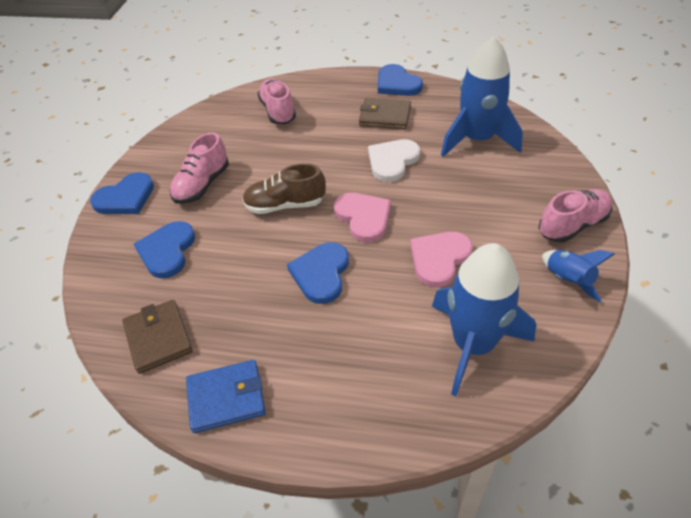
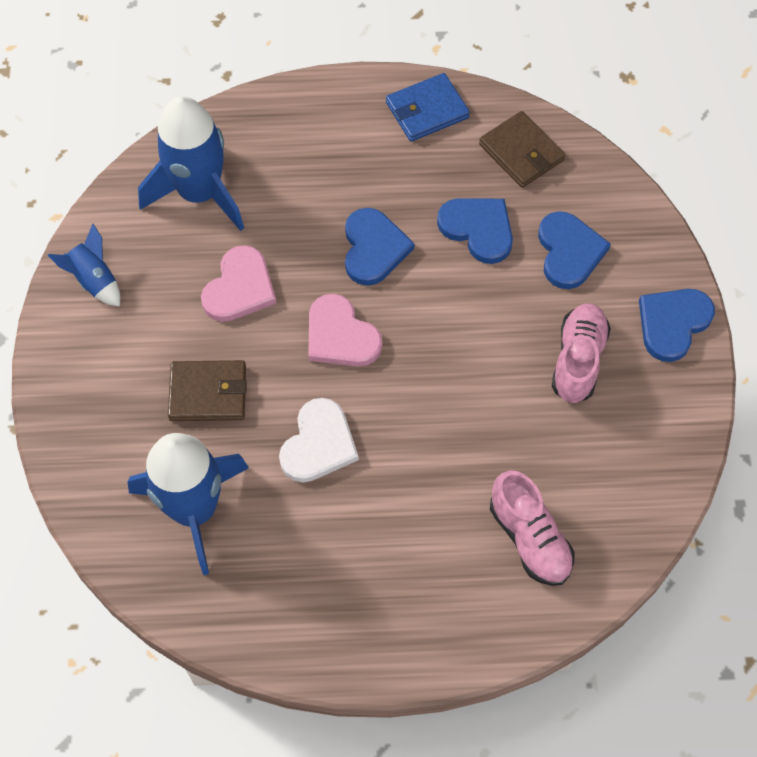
camera: 165 degrees right, 15 degrees up
brown shoe [242,163,326,214] -> none
brown wallet [359,98,411,129] -> brown wallet moved to [168,360,247,421]
blue heart [378,64,423,96] -> blue heart moved to [437,198,513,264]
pink shoe [539,189,612,242] -> none

